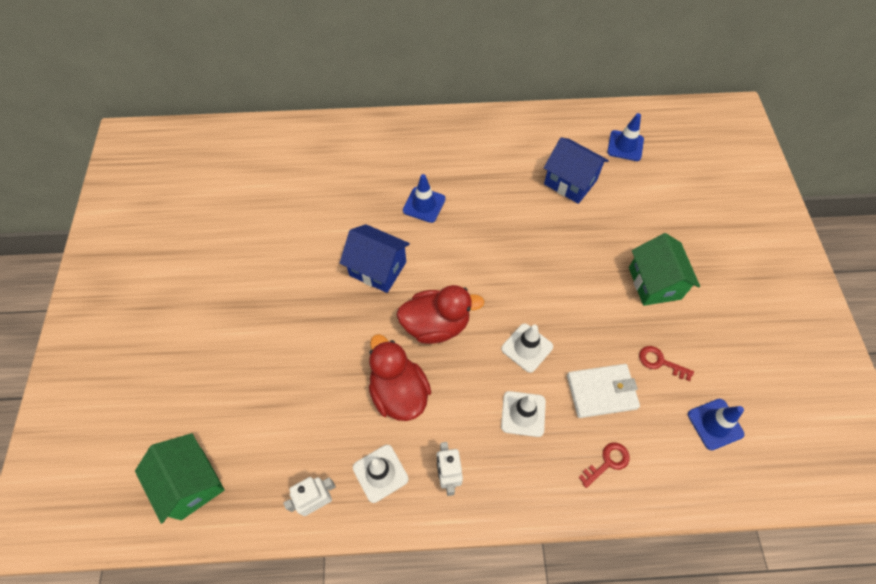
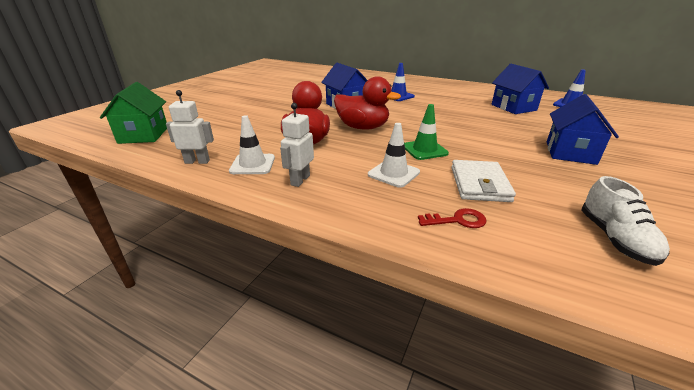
camera: 30 degrees right, 30 degrees down
white traffic cone [501,323,553,373] -> green traffic cone [404,104,449,160]
white wallet [567,364,640,418] -> white wallet turned 75 degrees clockwise [451,160,516,202]
green house [629,233,700,306] -> blue house [547,94,619,165]
red key [639,346,694,381] -> none
blue traffic cone [688,399,744,450] -> white shoe [581,176,670,266]

